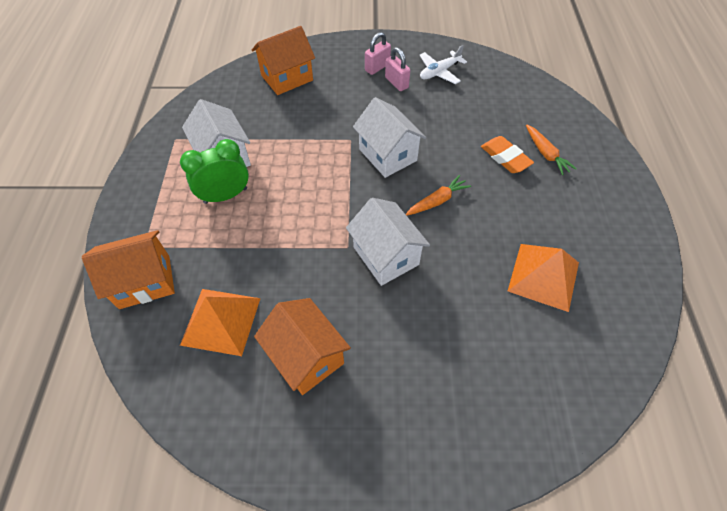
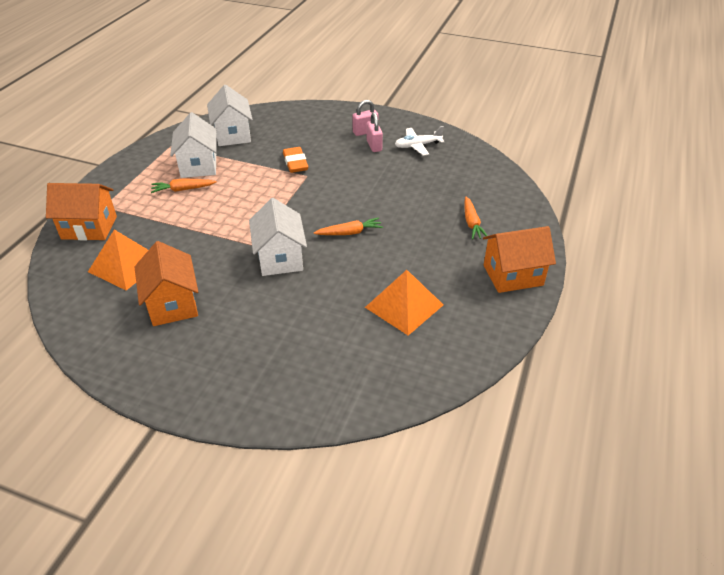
camera: 20 degrees right, 15 degrees down
green clock [180,139,249,204] -> orange carrot [151,178,217,193]
orange house [252,26,315,95] -> orange house moved to [483,226,556,293]
white house [353,97,426,178] -> white house moved to [207,85,253,146]
orange eraser [481,136,534,173] -> orange eraser moved to [283,147,309,173]

